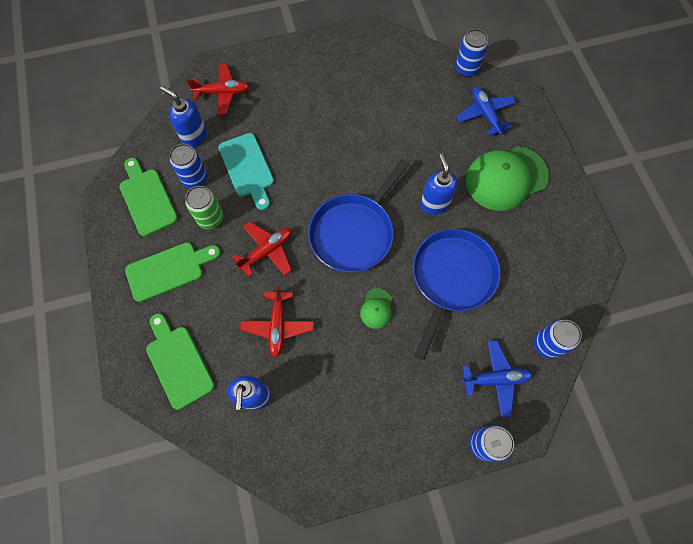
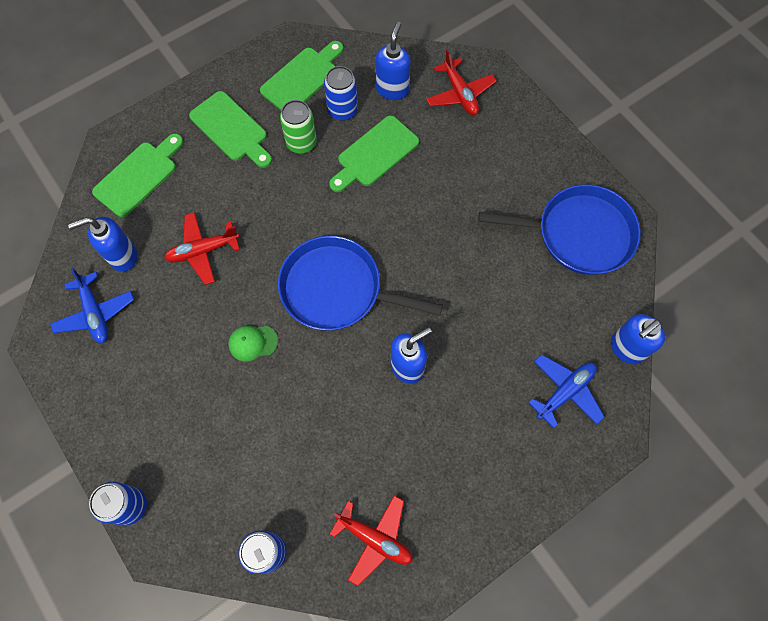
camera: 70 degrees right, 0 degrees up
turquoise cutting board [218,133,274,210] -> green cutting board [329,115,419,192]
red plane [233,221,292,277] -> red plane moved to [330,495,413,586]
blue pan [413,229,501,360] -> blue pan moved to [478,184,641,275]
blue can [455,29,488,77] -> blue soap dispenser [611,314,665,364]
blue plane [461,340,533,417] -> blue plane moved to [50,268,134,343]
green cap [466,146,549,211] -> none

